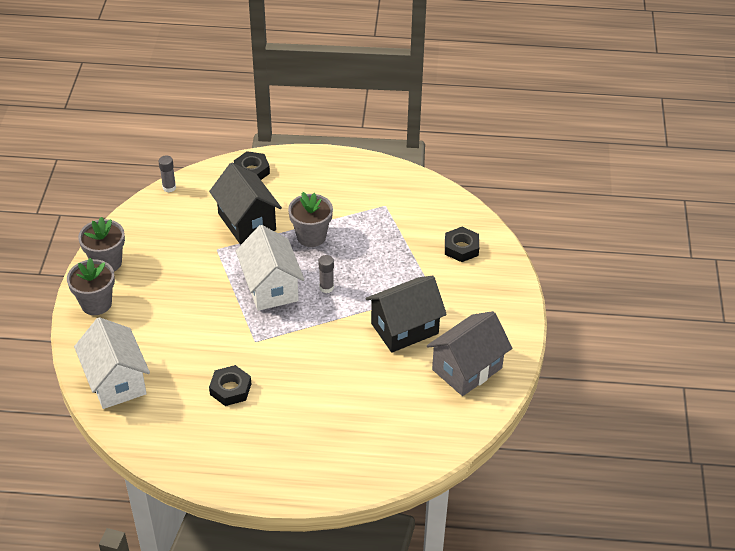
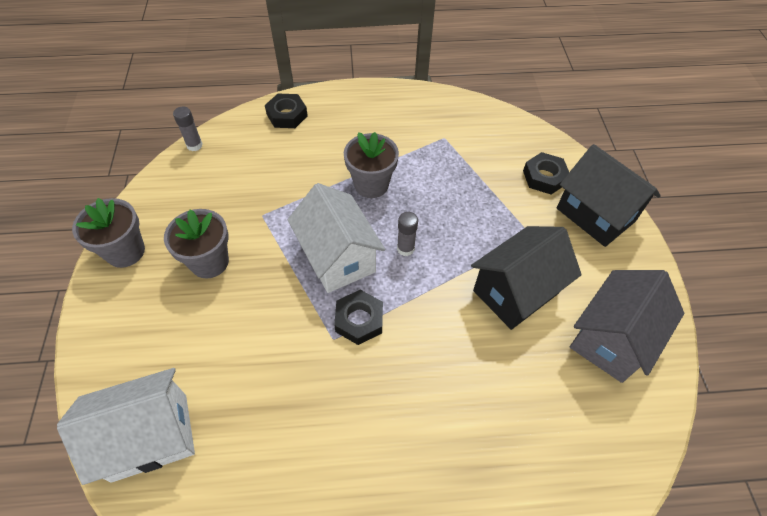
camera: 10 degrees left, 10 degrees up
grey flower pot [67,258,115,315] -> grey flower pot moved to [164,209,229,278]
white house [74,317,150,409] -> white house turned 75 degrees counterclockwise [57,368,195,485]
black house [209,163,282,244] -> black house moved to [557,144,661,247]
black nut [209,365,251,406] -> black nut moved to [334,290,383,345]

